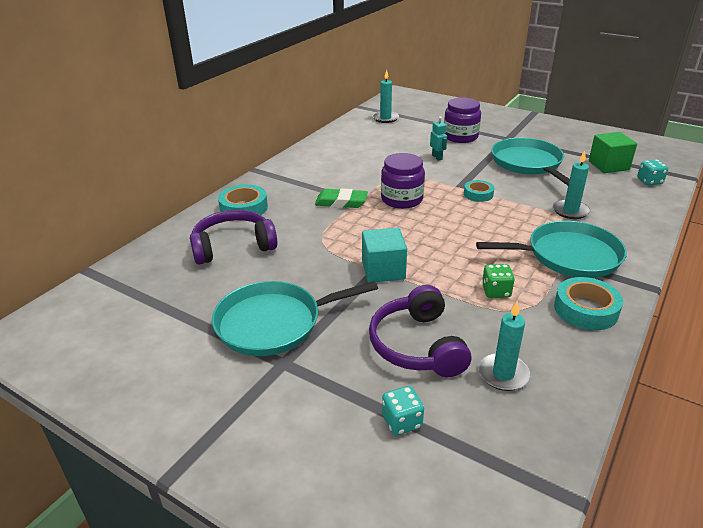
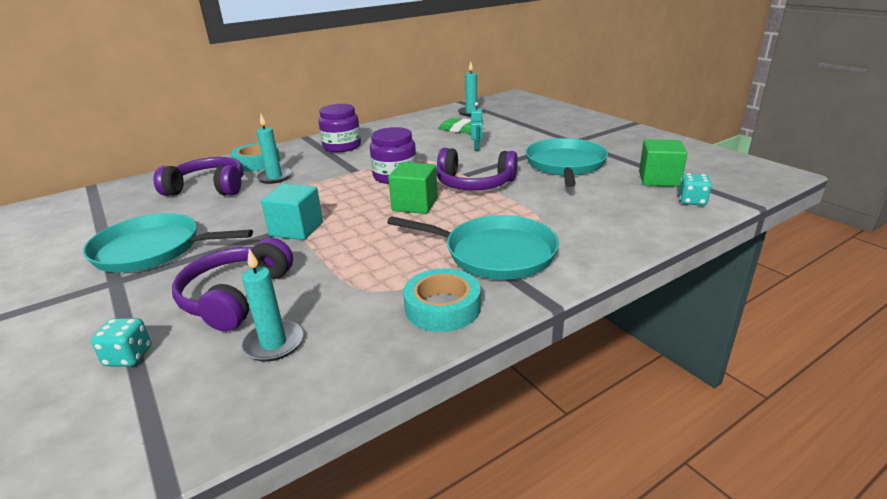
camera: 25 degrees right, 5 degrees down
green eraser [315,188,368,208] -> green eraser moved to [438,118,484,134]
purple jar [444,98,481,143] -> purple jar moved to [318,104,361,152]
turquoise tape [464,180,494,202] -> purple headphones [436,148,518,190]
green dice [482,264,515,298] -> none
turquoise candle [553,151,590,219] -> turquoise candle moved to [256,114,292,184]
none -> green cube [388,162,438,214]

